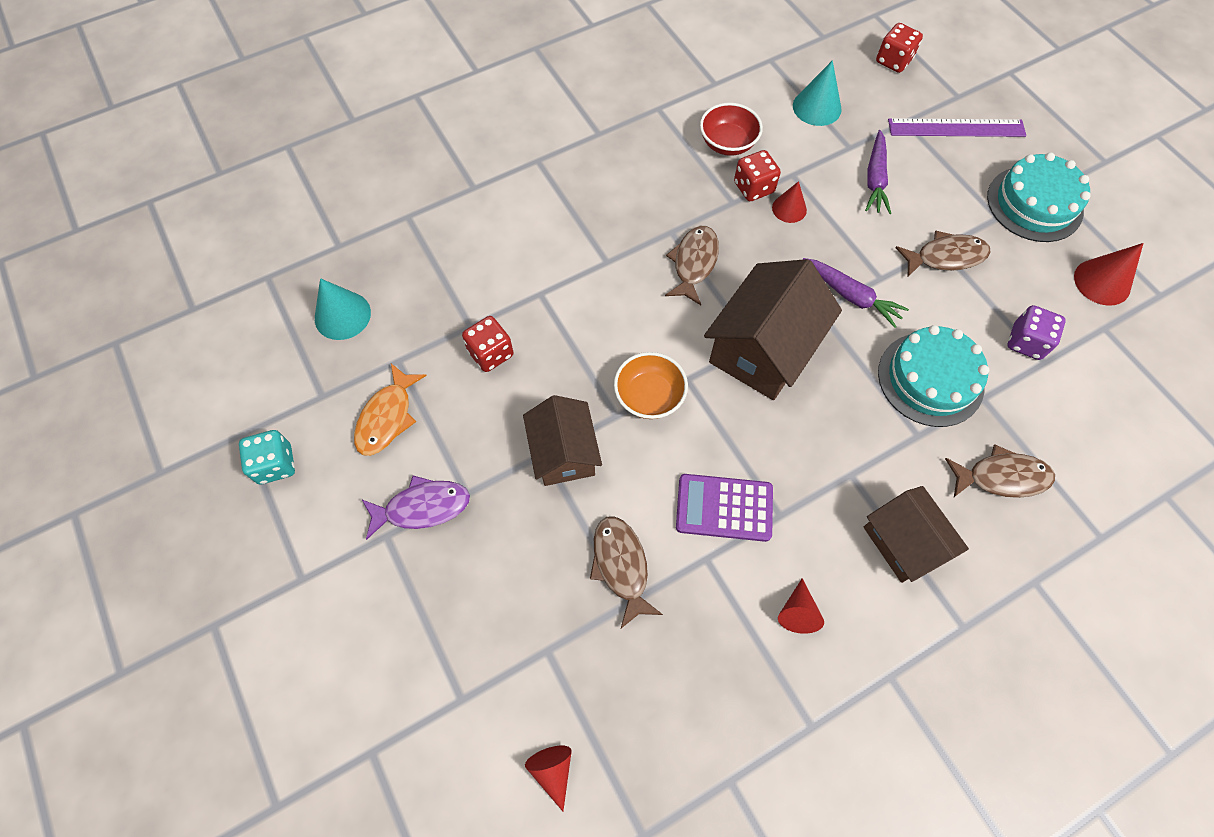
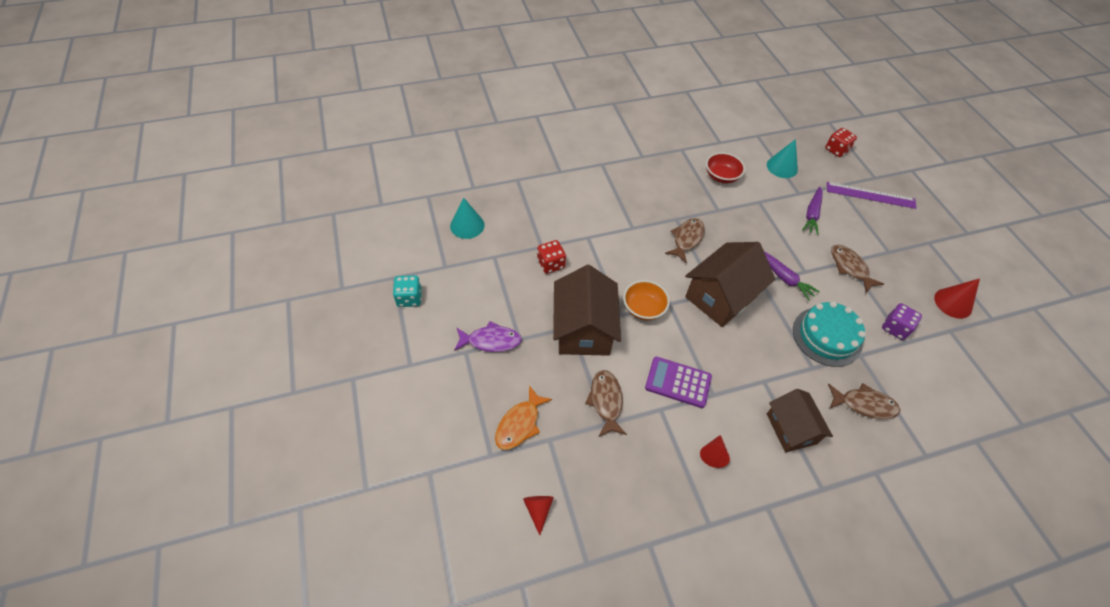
camera: 10 degrees right, 10 degrees down
orange fish [354,363,427,456] -> orange fish moved to [495,386,552,450]
brown house [523,395,602,486] -> brown house [553,265,621,356], size x1.55
red dice [734,150,781,201] -> none
red cone [772,181,807,223] -> none
brown fish [895,231,991,277] -> brown fish turned 120 degrees counterclockwise [831,245,884,293]
turquoise cake [987,152,1091,242] -> none

